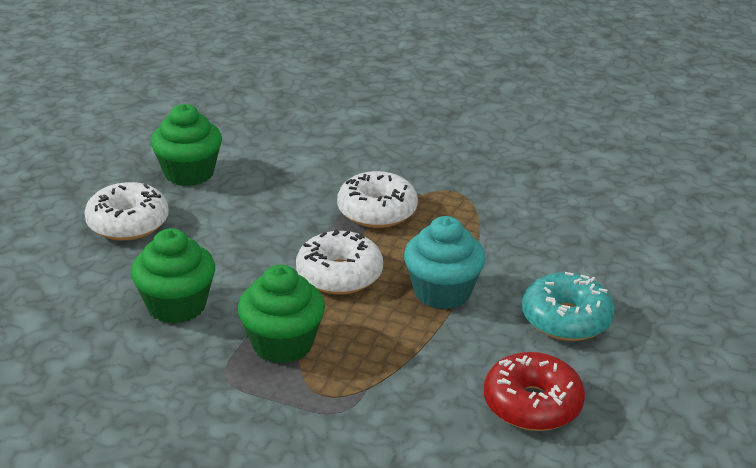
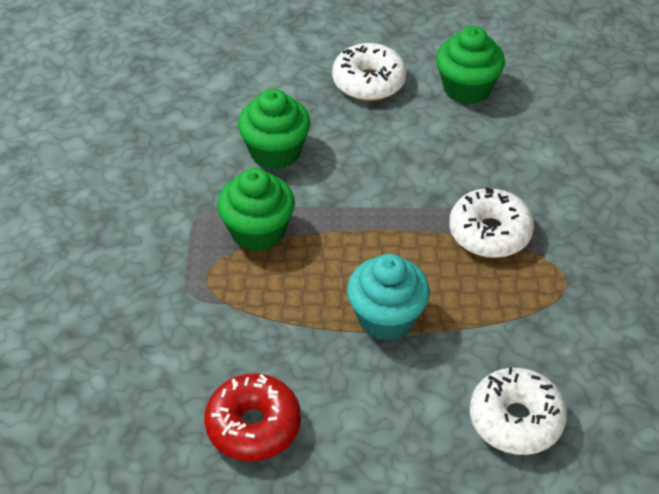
camera: 70 degrees right, 15 degrees up
white donut [296,229,383,295] -> white donut moved to [470,367,567,455]
turquoise donut [522,272,615,341] -> none

